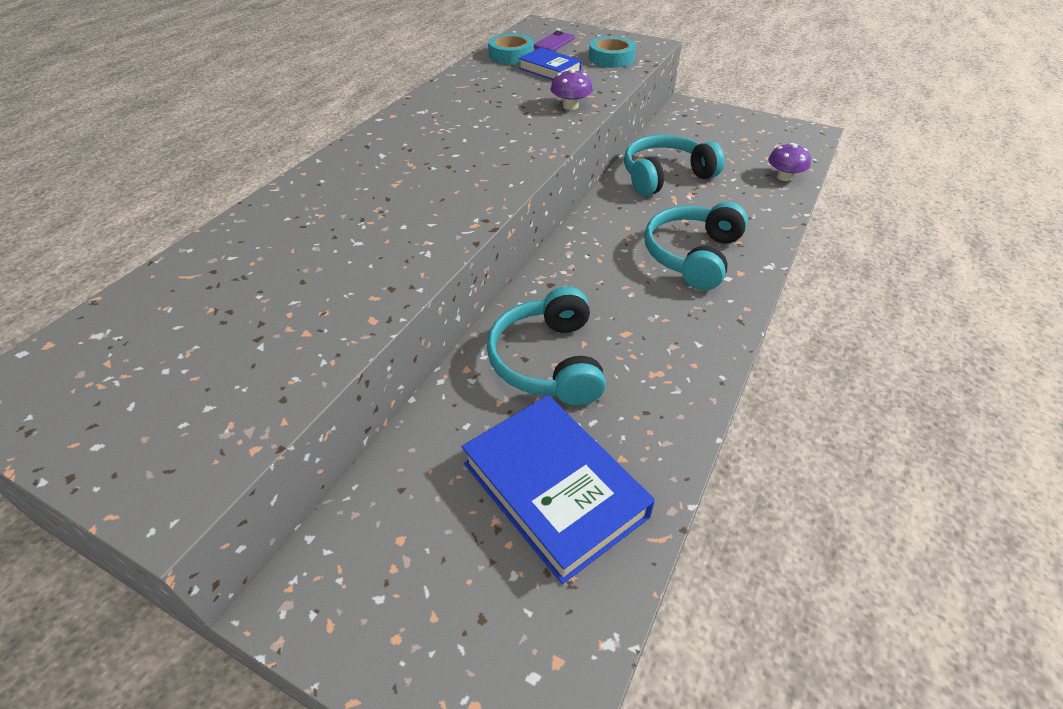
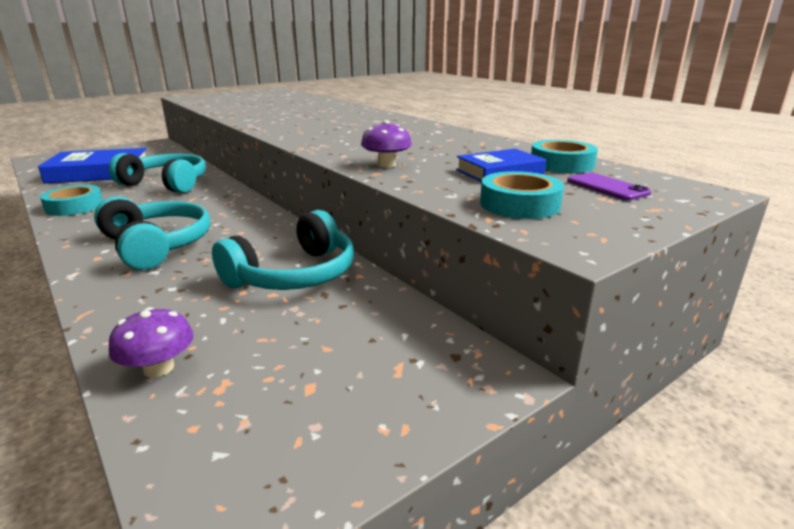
camera: 115 degrees right, 20 degrees down
turquoise headphones [624,135,725,196] -> turquoise headphones turned 45 degrees clockwise [212,210,354,290]
none -> turquoise tape [40,185,103,216]

